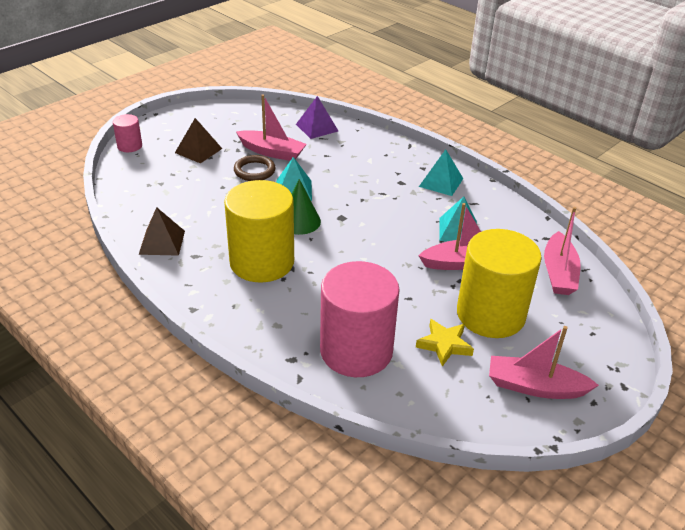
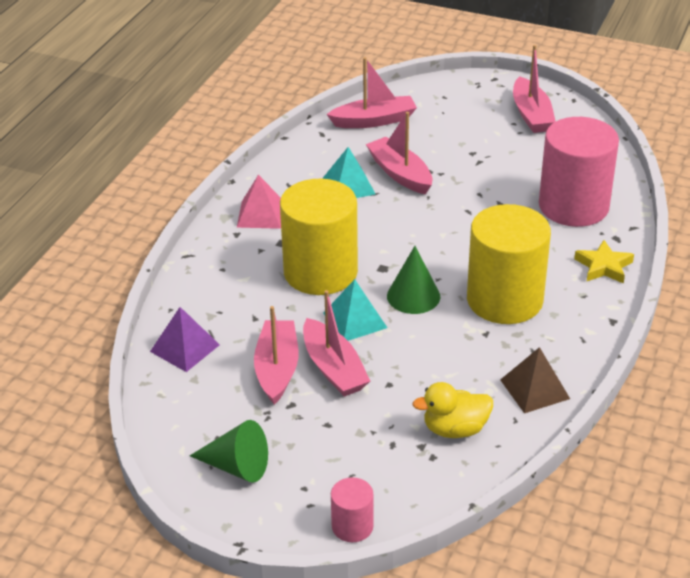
camera: 110 degrees left, 0 degrees up
brown pyramid [175,118,222,164] -> none
brown ring [234,155,276,181] -> pink boat [303,290,370,397]
yellow star [416,319,474,367] -> yellow star moved to [574,240,634,284]
turquoise pyramid [419,149,463,196] -> pink pyramid [237,175,281,229]
yellow cylinder [457,229,542,338] -> yellow cylinder moved to [280,179,358,295]
none -> green cone [190,420,268,483]
none -> yellow duck [412,382,493,438]

